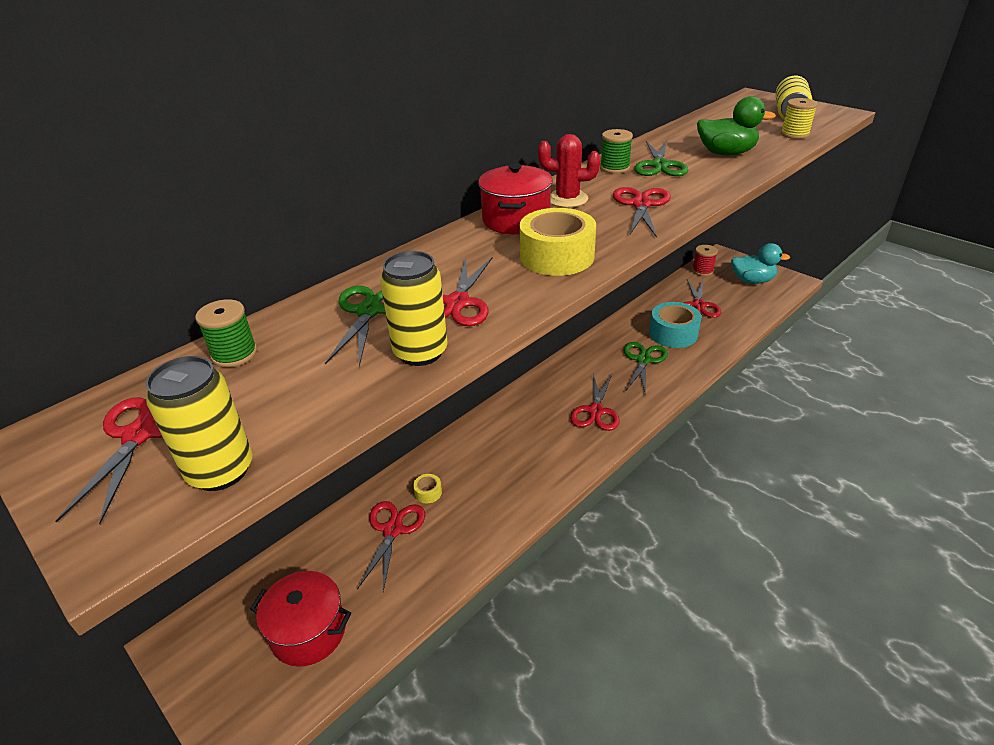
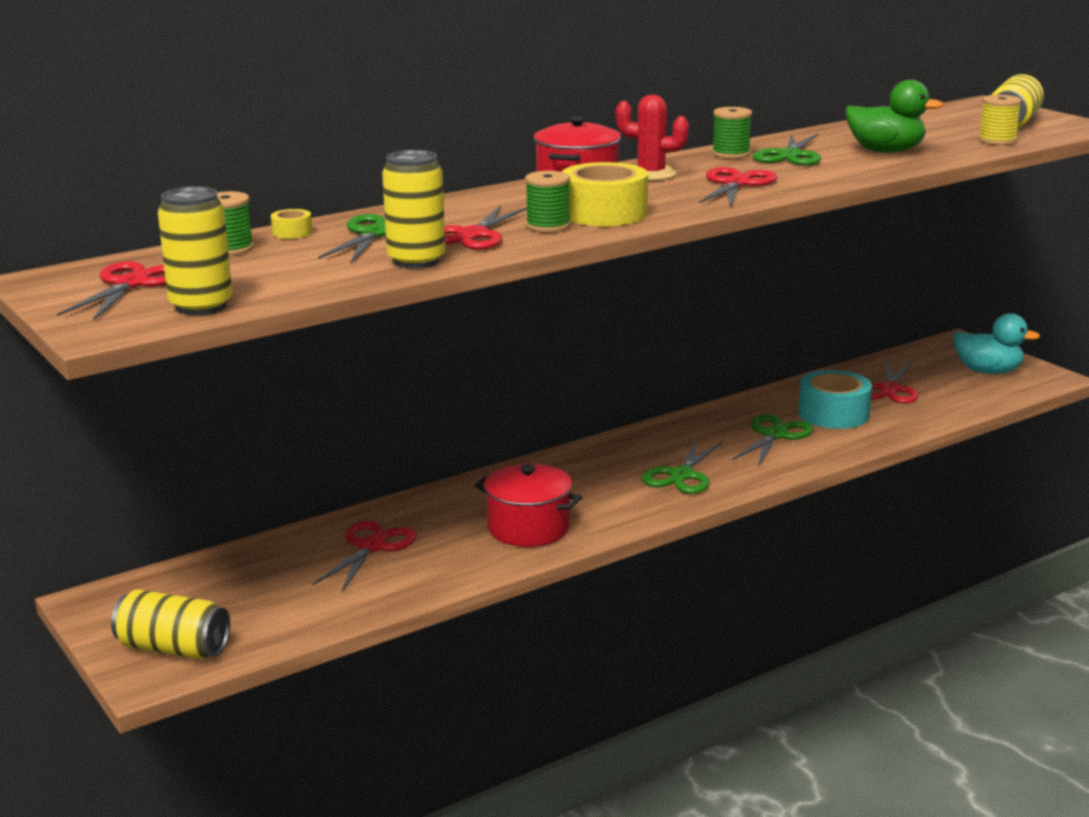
camera: 10 degrees right, 15 degrees down
red pot [250,571,351,666] -> red pot moved to [475,464,582,547]
yellow tape [413,474,442,503] -> yellow tape moved to [271,209,312,239]
red scissors [570,373,620,431] -> green scissors [642,440,722,494]
red spool [692,245,718,276] -> none
none -> yellow can [111,589,230,659]
none -> green spool [525,171,571,232]

